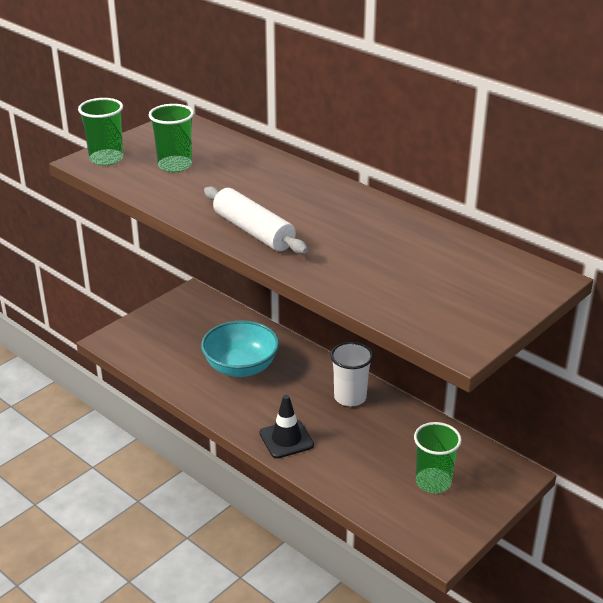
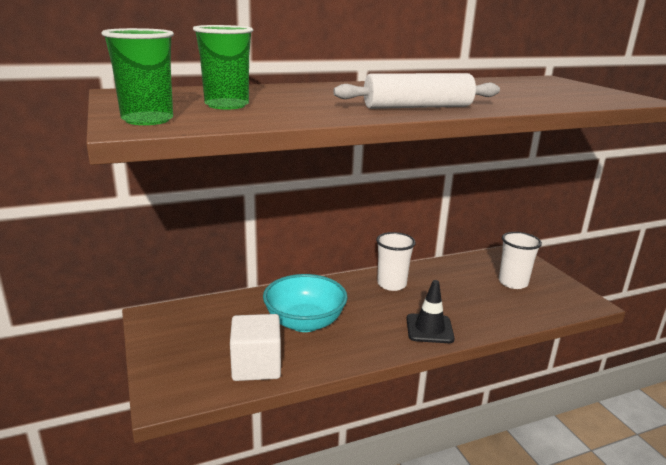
camera: 65 degrees left, 10 degrees down
green cup [414,422,462,493] -> white cup [499,232,542,289]
none -> white cube [230,314,281,381]

